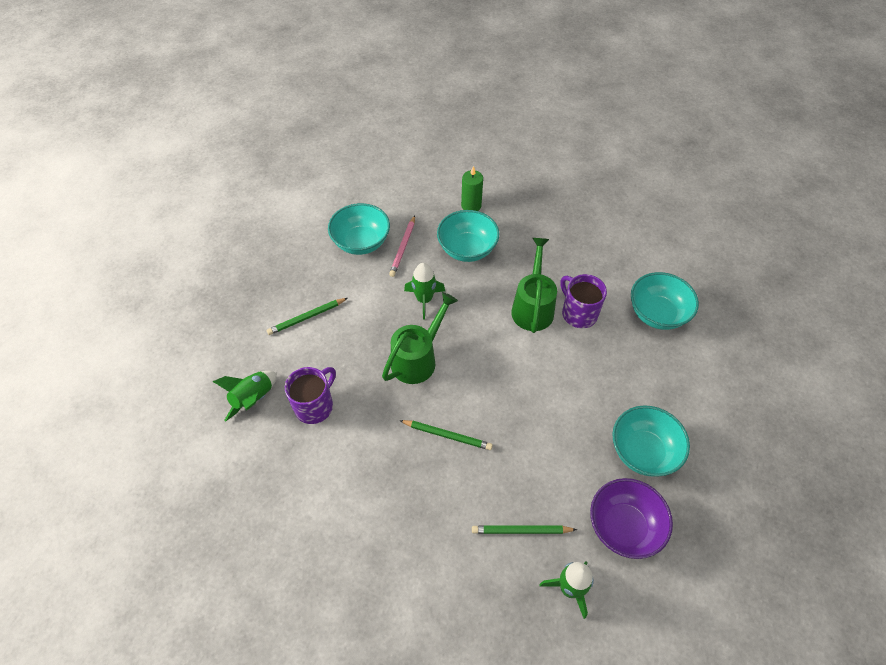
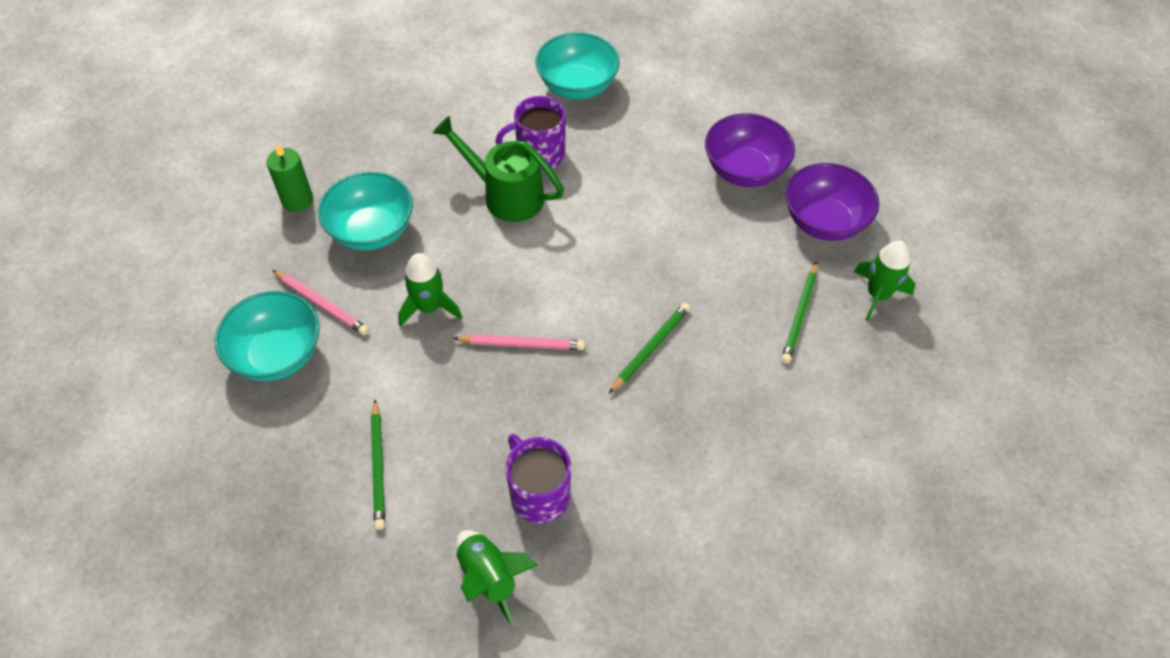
camera: 70 degrees left, 0 degrees up
green watering can [382,292,458,384] -> pink pencil [453,334,585,350]
turquoise bowl [613,405,690,477] -> purple bowl [705,113,795,187]

